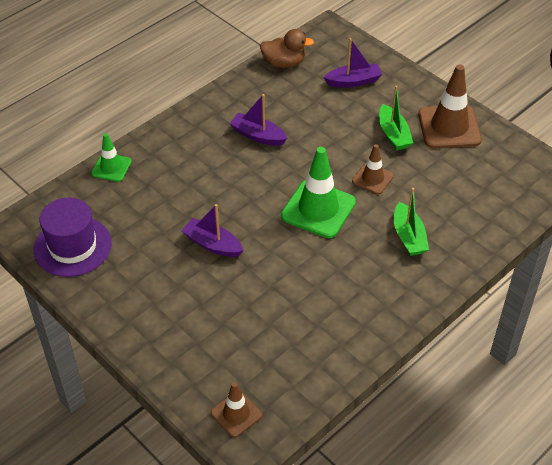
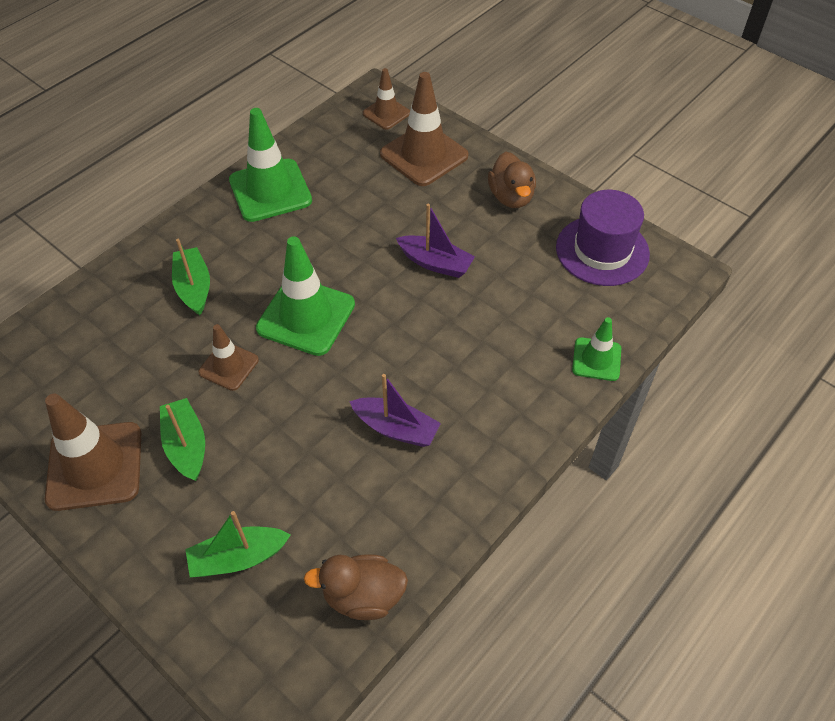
camera: 175 degrees right, 5 degrees up
purple boat [323,38,382,88] -> green boat [185,511,291,577]
none -> green traffic cone [229,108,312,222]
none -> brown traffic cone [380,72,468,186]
none -> brown duck [488,152,536,208]

